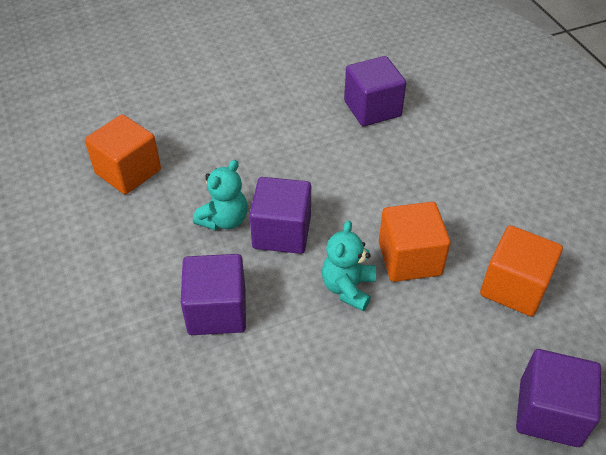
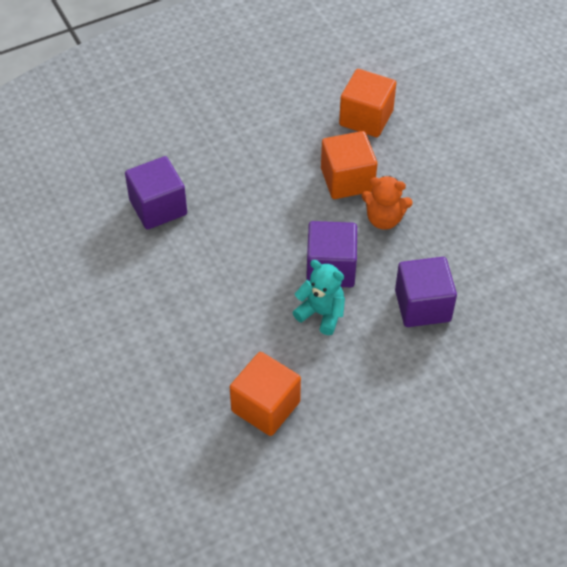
camera: 95 degrees left, 5 degrees up
turquoise teddy bear [322,220,376,311] -> orange teddy bear [362,176,413,230]
purple cube [516,349,601,447] -> none

